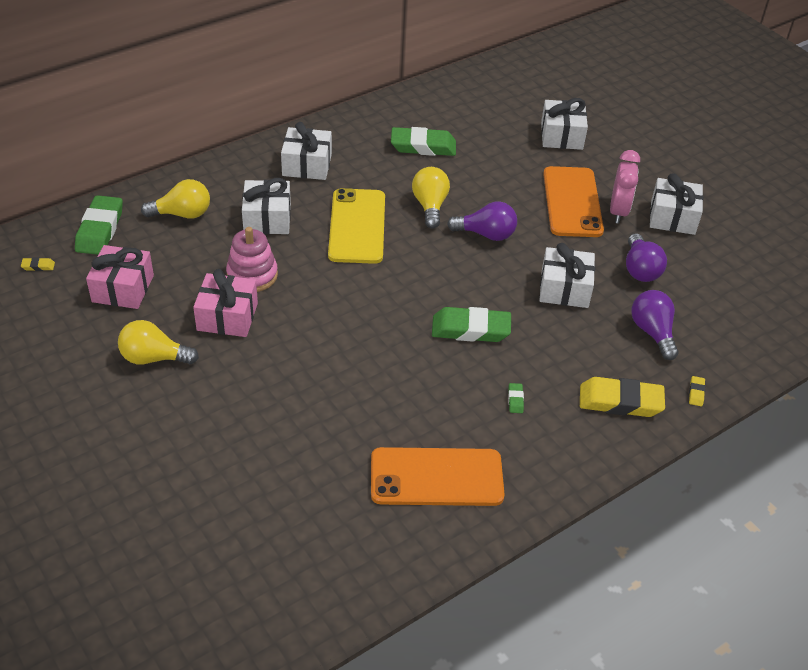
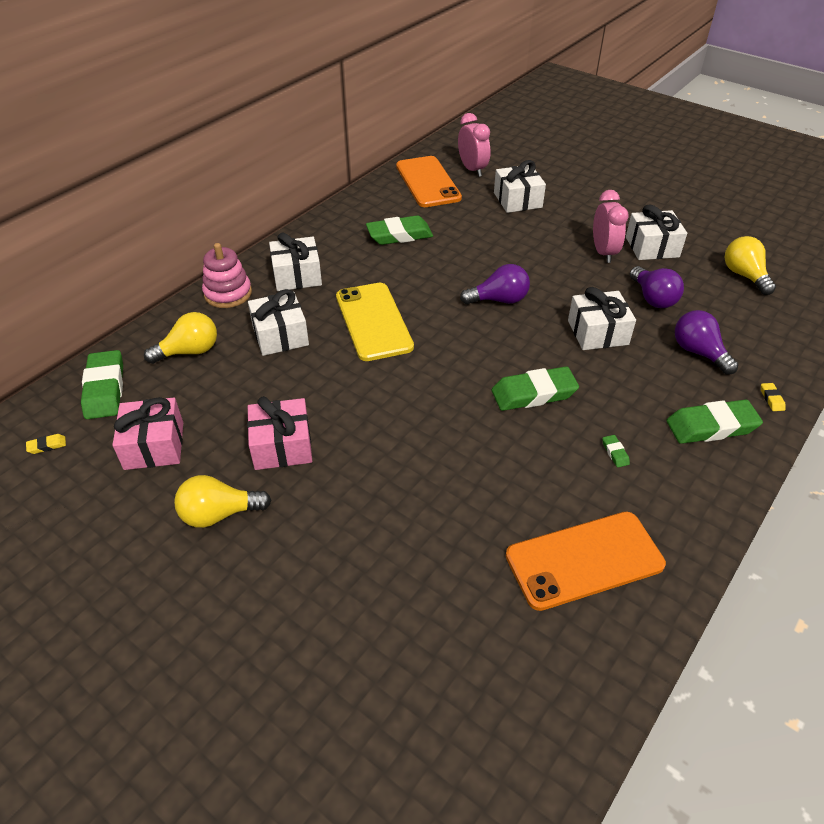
camera: 15 degrees left, 0 degrees up
pink stacking toy [226,227,278,292] -> pink stacking toy moved to [202,243,252,308]
yellow light bulb [412,167,450,229] -> yellow light bulb moved to [725,236,776,295]
orange phone [543,166,604,237] -> orange phone moved to [396,156,462,207]
yellow eraser [580,377,665,417] -> green eraser [666,400,763,444]
none -> pink clock [458,113,490,177]

